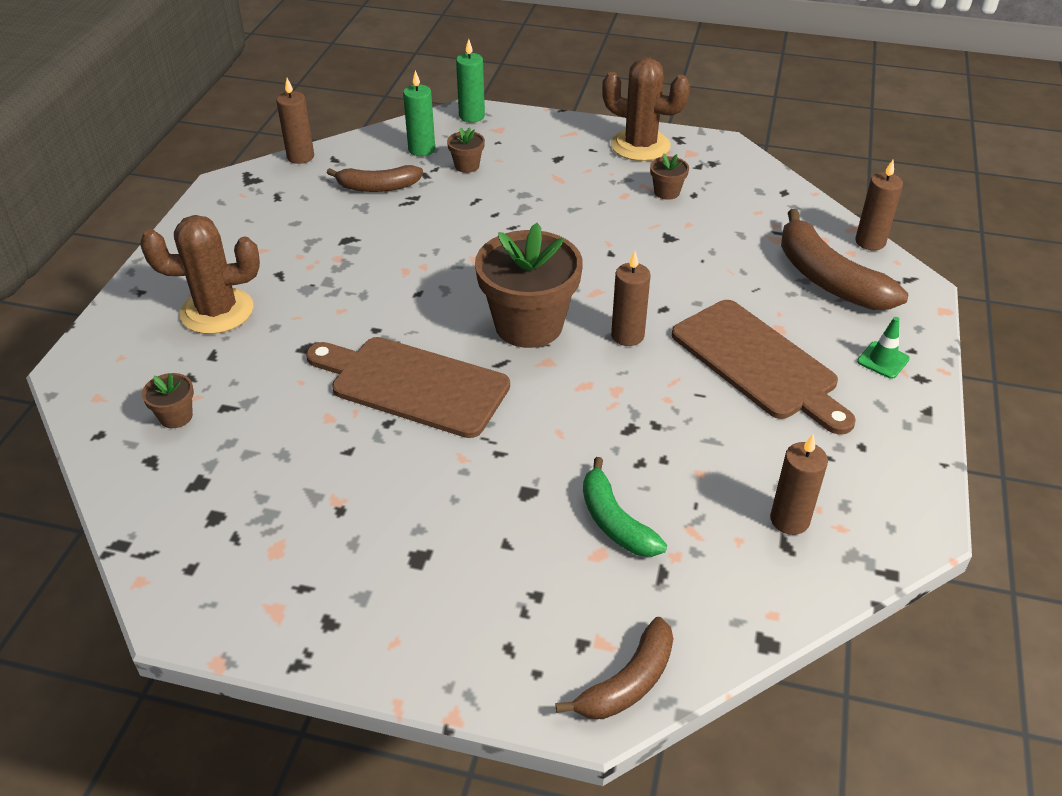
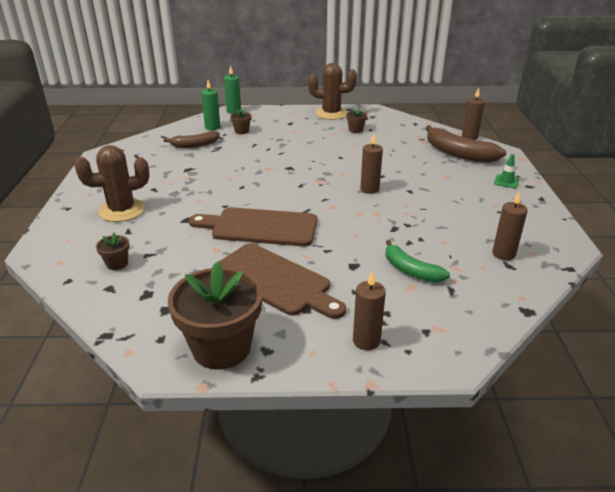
camera: 15 degrees left, 10 degrees down
brown candle [276,78,314,164] -> brown candle moved to [353,271,386,350]
brown flower pot [475,223,583,348] -> brown flower pot moved to [168,261,262,369]
brown banana [555,617,673,719] -> none
brown cutting board [672,300,856,435] -> brown cutting board moved to [212,243,346,319]

